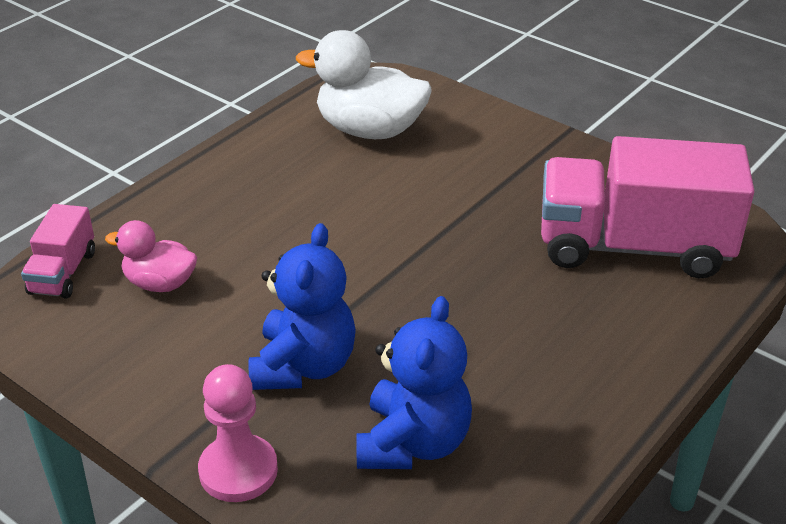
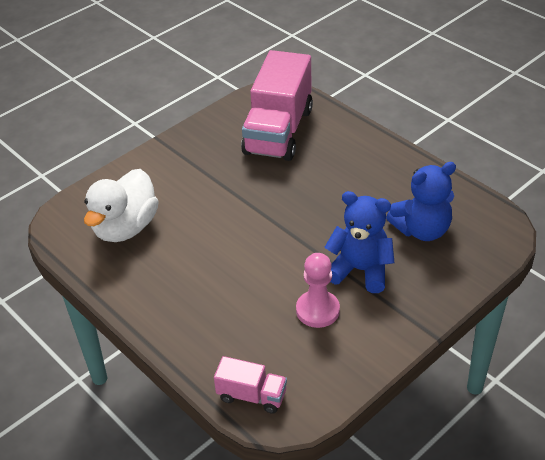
camera: 80 degrees left, 5 degrees up
pink duck [105,220,197,292] -> none
pink pawn [198,364,278,502] -> pink pawn moved to [296,253,340,328]
blue teddy bear [356,296,472,469] -> blue teddy bear turned 135 degrees clockwise [386,162,456,241]

